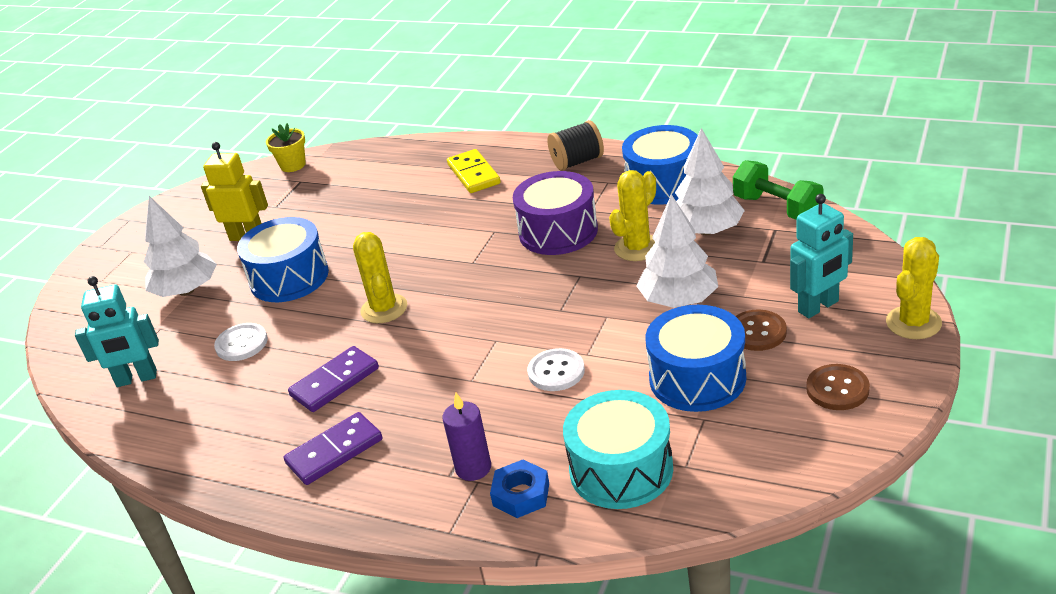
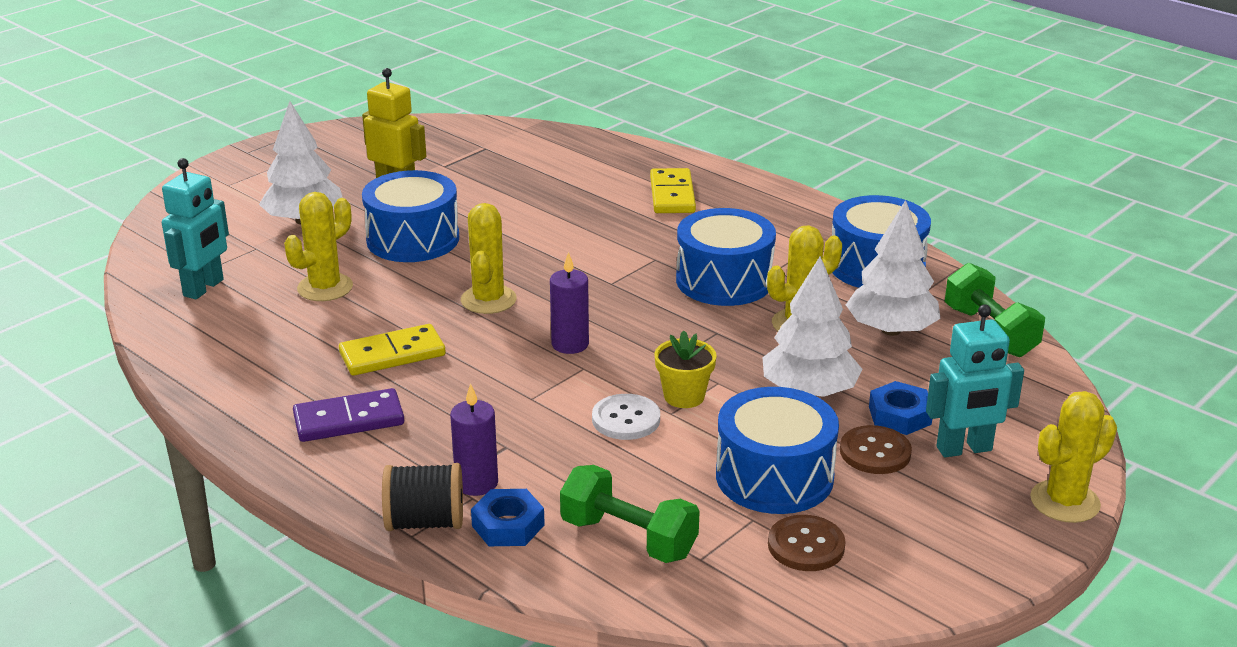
camera: 15 degrees right, 5 degrees down
turquoise robot [75,276,159,387] -> turquoise robot turned 75 degrees counterclockwise [162,158,229,299]
white button [214,323,268,361] -> yellow cactus [284,192,353,301]
yellow flower pot [266,123,306,172] -> yellow flower pot moved to [654,330,717,408]
purple domino [288,346,379,412] -> yellow domino [339,324,446,376]
purple drum [513,171,598,255] -> blue drum [676,208,776,306]
black spool [548,120,604,171] -> black spool moved to [382,463,463,531]
turquoise drum [563,390,673,509] -> green dumbbell [560,465,700,563]
brown button [806,364,870,410] -> brown button moved to [768,515,846,571]
none -> purple candle [550,252,589,354]
none -> blue nut [869,381,932,435]

